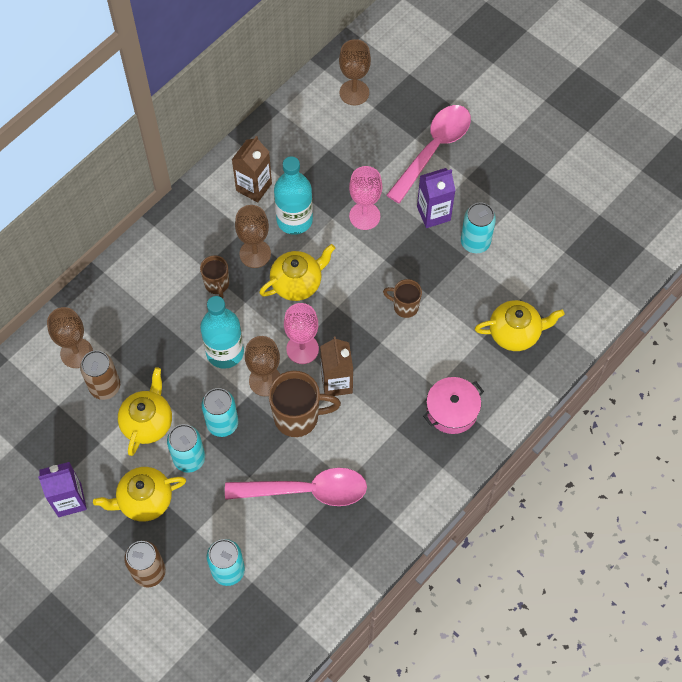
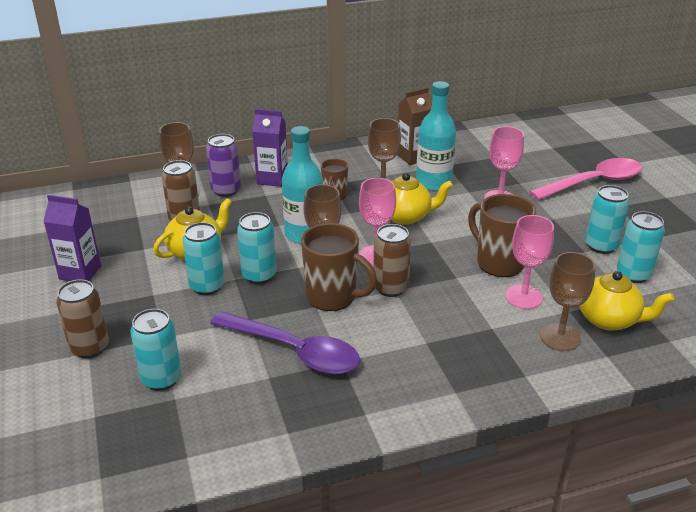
camera: 30 degrees right, 30 degrees down
yellow teapot [93,467,186,522] -> none
pink spoon [225,468,367,506] -> purple spoon [210,311,360,374]
brown carton [320,337,353,396] -> brown can [373,224,411,297]
brown goblet [339,39,371,106] -> brown goblet moved to [540,252,595,351]
brown mug [383,279,422,318] -> brown mug [468,194,536,277], size x1.71
purple carton [417,168,456,228] -> purple carton moved to [252,109,288,187]
pink pot [423,377,484,434] -> none
none -> purple can [206,134,241,197]
none -> pink goblet [505,215,554,309]
none -> turquoise can [617,211,665,283]

